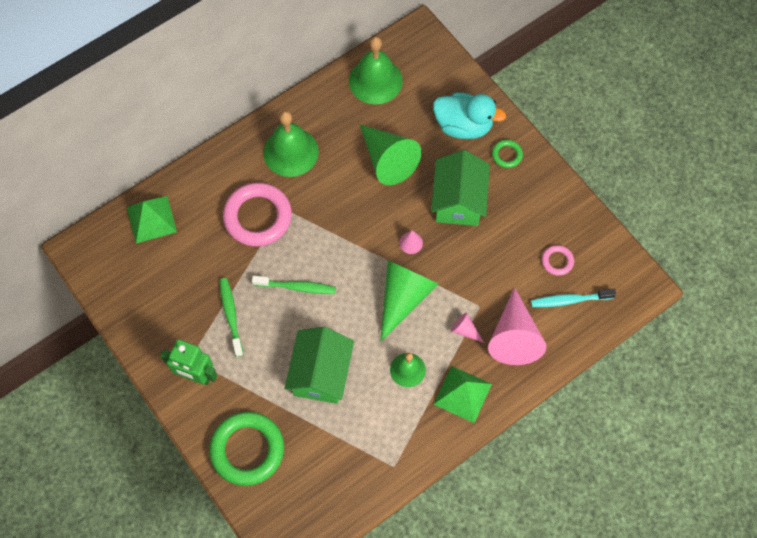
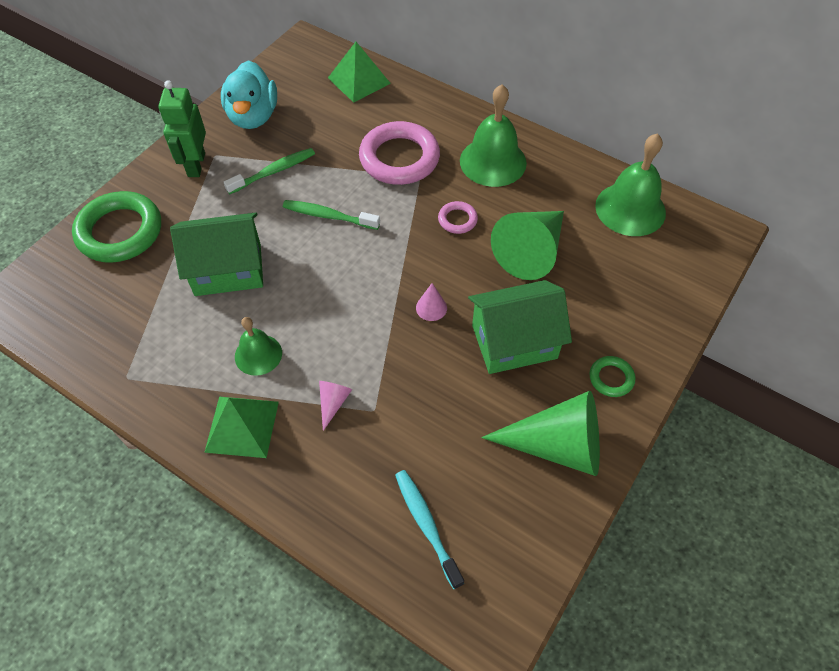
camera: 70 degrees right, 10 degrees down
green toothbrush [252,276,336,294] -> green toothbrush turned 120 degrees clockwise [283,200,380,230]
green cone [380,260,438,342] -> green cone moved to [482,391,600,476]
turquoise duck [433,93,506,139] -> turquoise duck moved to [221,60,277,129]
pink cone [488,287,546,365] -> none
pink ring [542,245,574,276] -> pink ring moved to [438,201,478,234]

